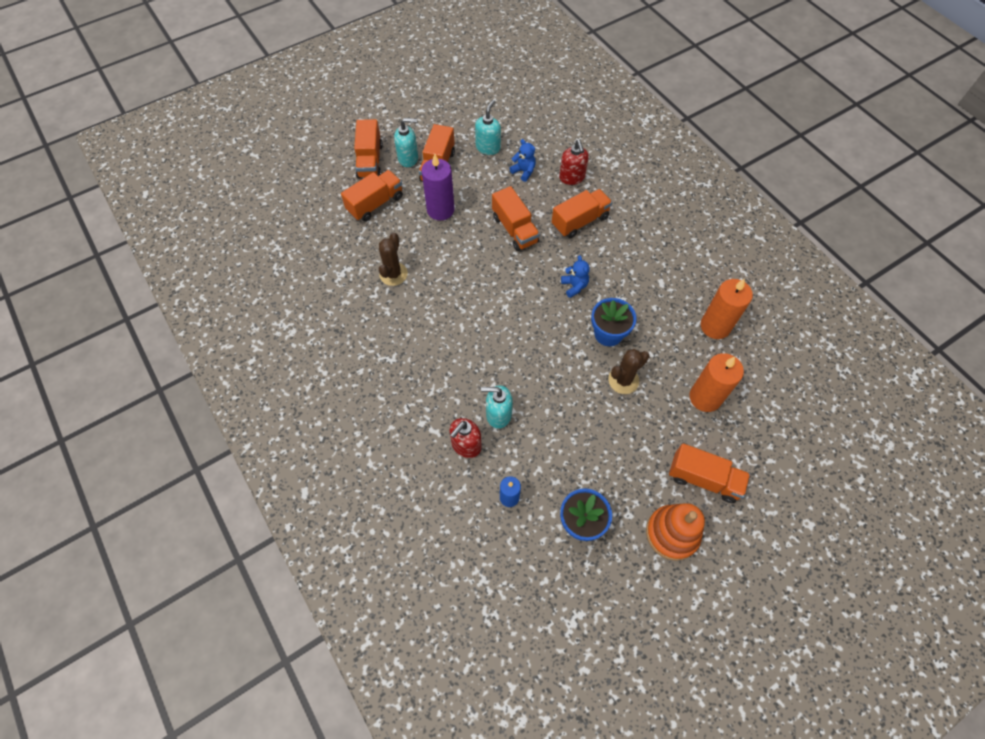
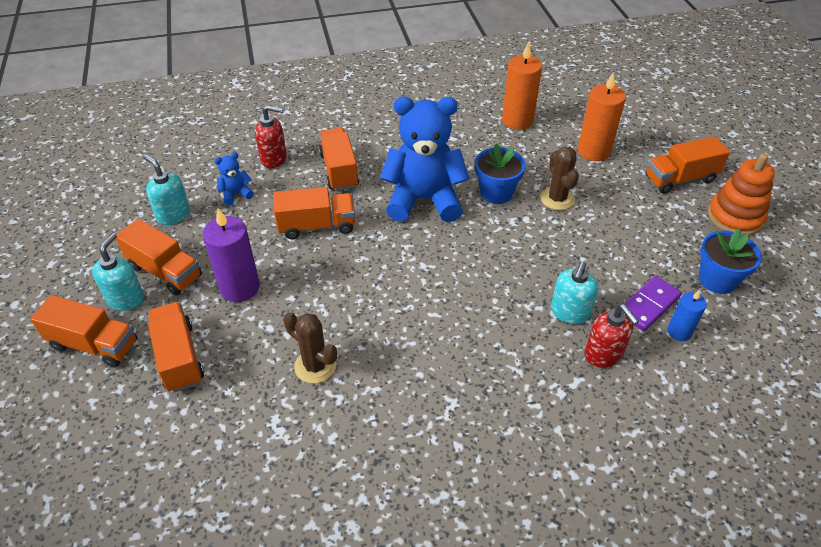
camera: 70 degrees left, 15 degrees down
blue teddy bear [561,255,590,298] -> blue teddy bear [380,97,469,222], size x2.41
orange truck [669,443,750,503] -> orange truck turned 150 degrees counterclockwise [646,136,730,194]
none -> purple domino [624,276,682,331]

